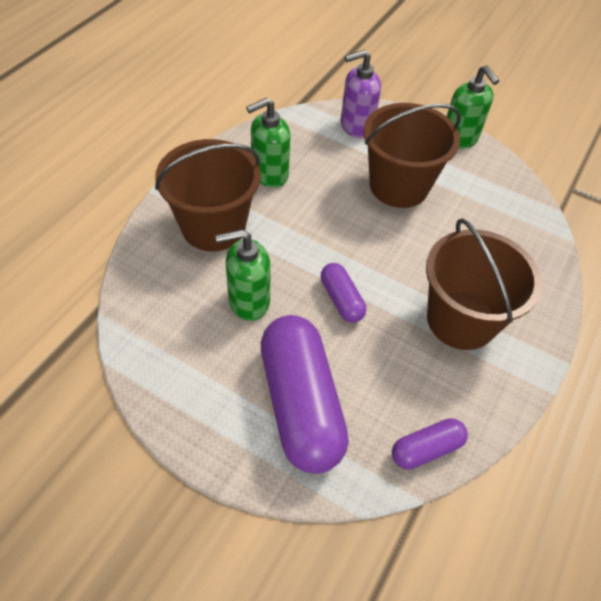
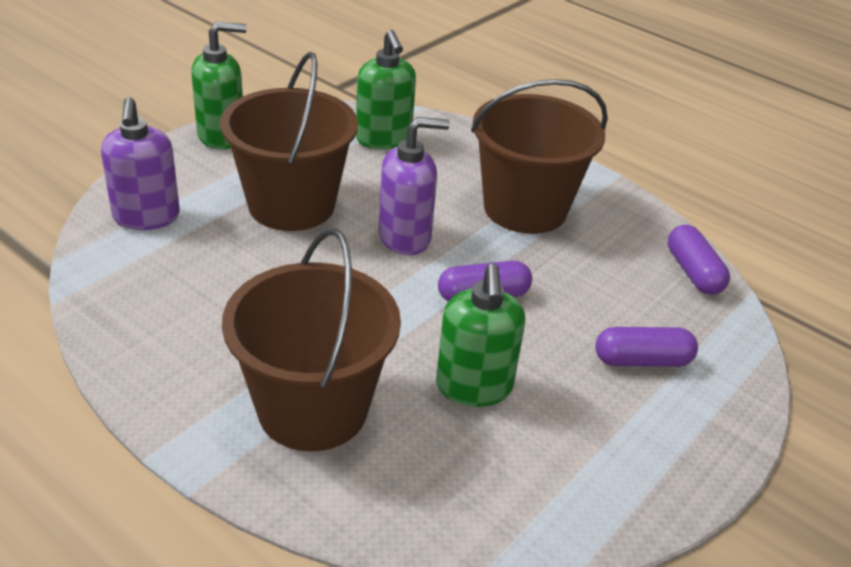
camera: 80 degrees left, 15 degrees down
green soap dispenser [246,98,290,188] -> green soap dispenser moved to [356,29,416,150]
purple capsule [261,315,349,474] -> purple capsule [595,327,698,367], size x0.48
none -> purple soap dispenser [378,117,450,255]

